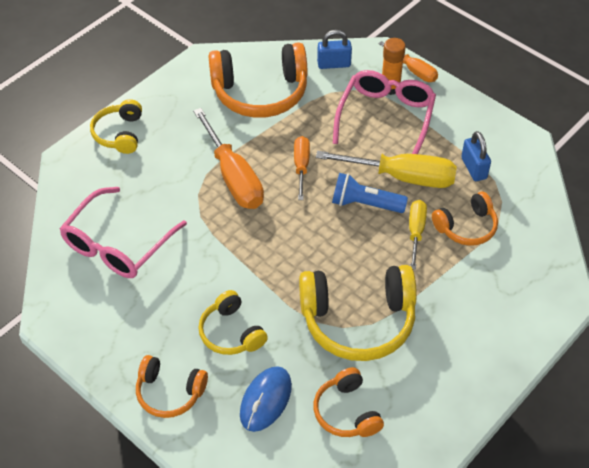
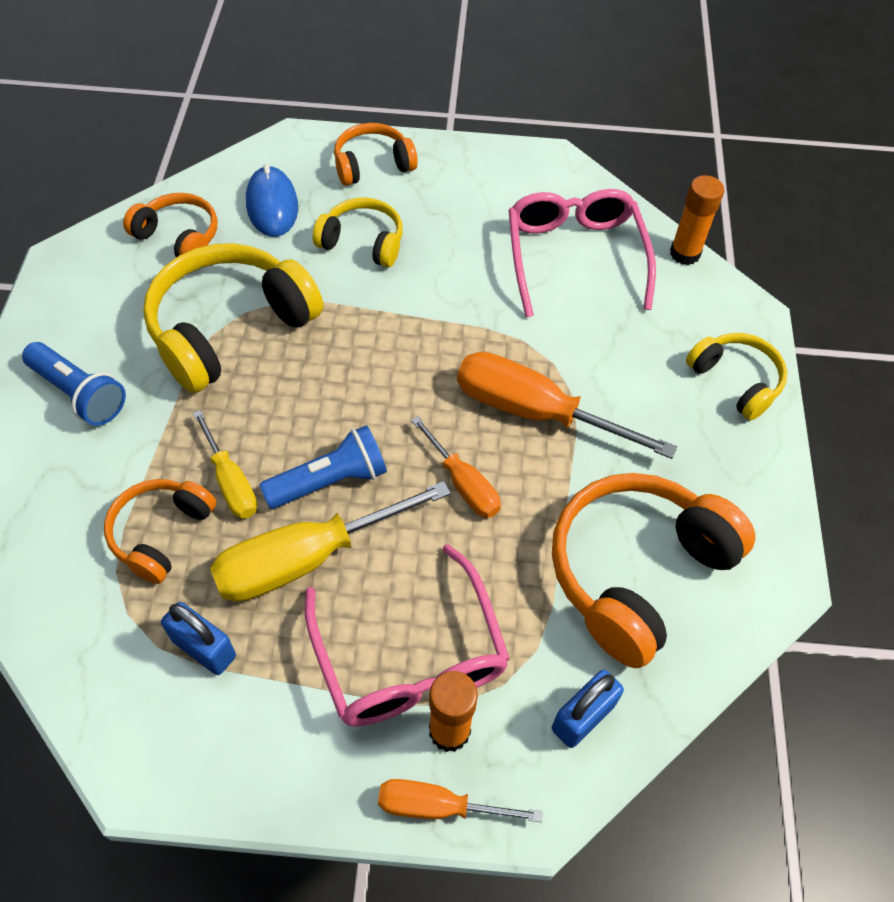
camera: 140 degrees right, 5 degrees up
none -> blue flashlight [22,342,126,426]
none -> orange glue stick [670,175,724,265]

